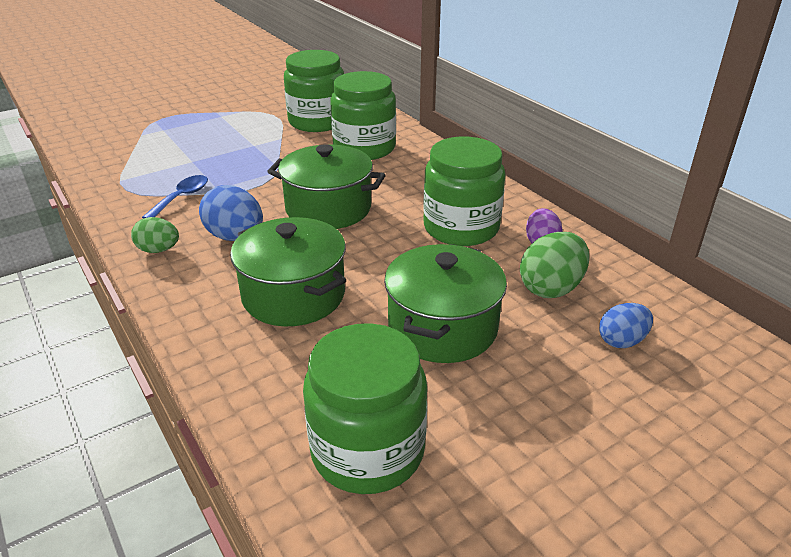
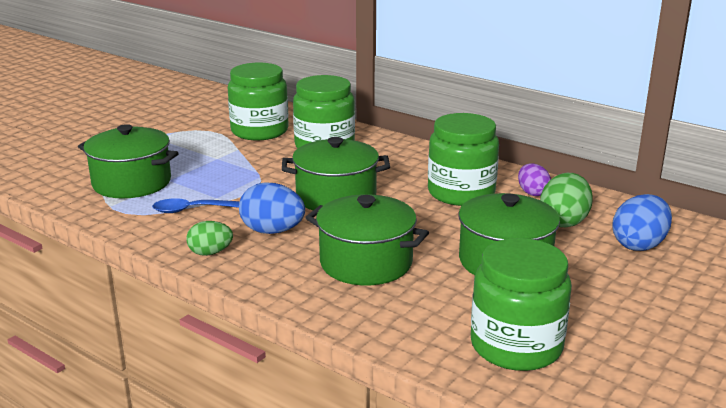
camera: 20 degrees left, 10 degrees down
blue spoon [142,175,208,219] -> blue spoon turned 105 degrees counterclockwise [152,198,239,213]
blue egg [599,303,653,348] -> blue egg [612,194,672,251], size x1.56
none -> green pot [78,124,179,198]

